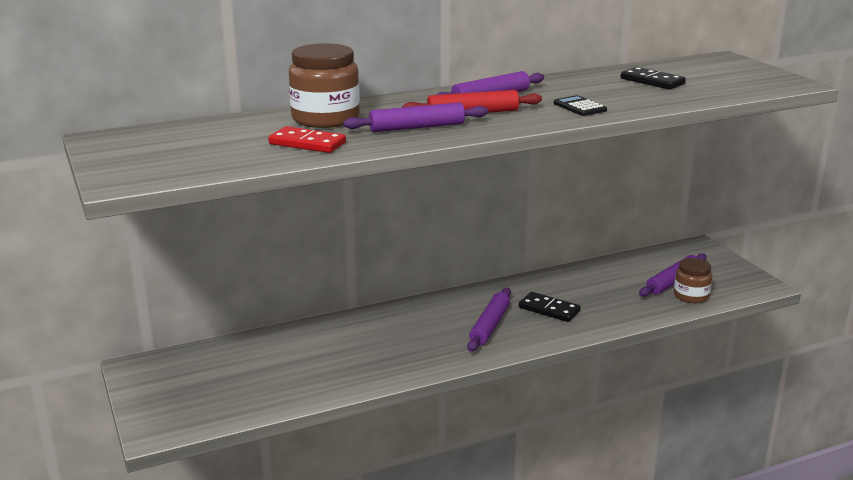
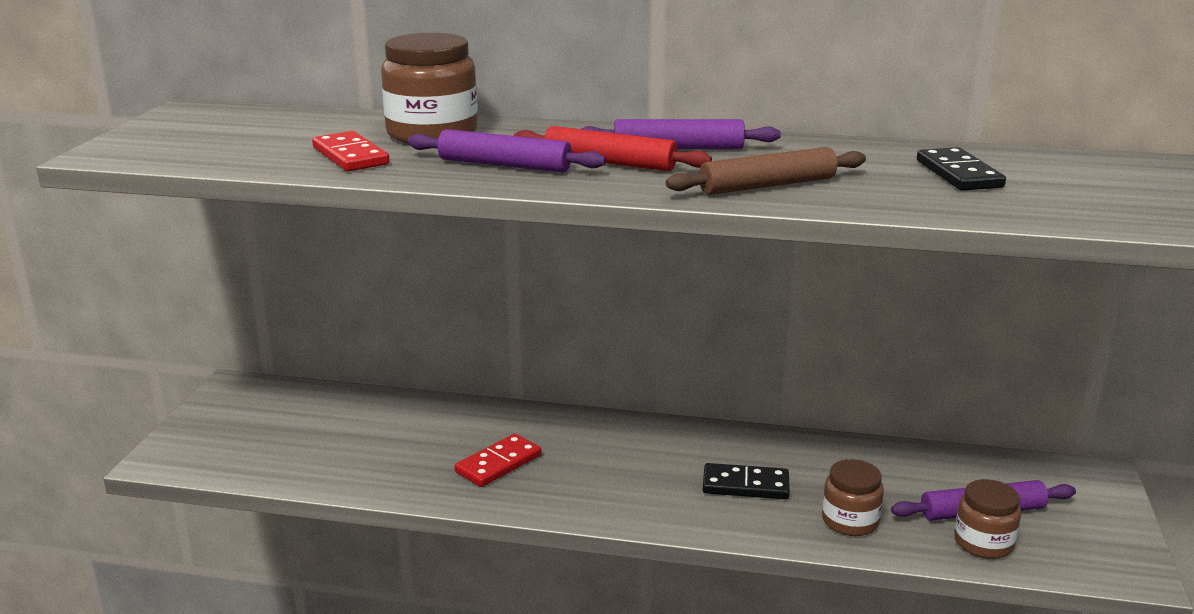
camera: 35 degrees right, 0 degrees up
purple rolling pin [467,288,511,352] -> none
black domino [519,292,581,322] -> black domino turned 60 degrees counterclockwise [703,463,790,499]
black calculator [554,95,607,116] -> brown rolling pin [666,147,866,195]
none -> red domino [455,434,541,487]
none -> brown jar [822,459,884,536]

